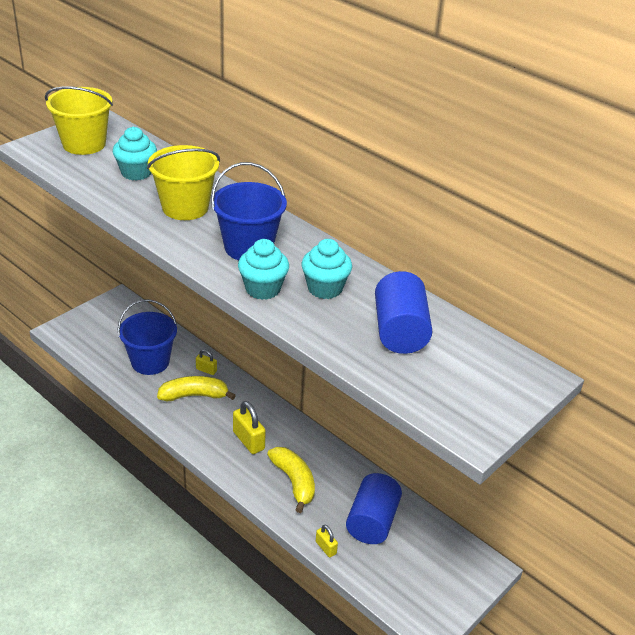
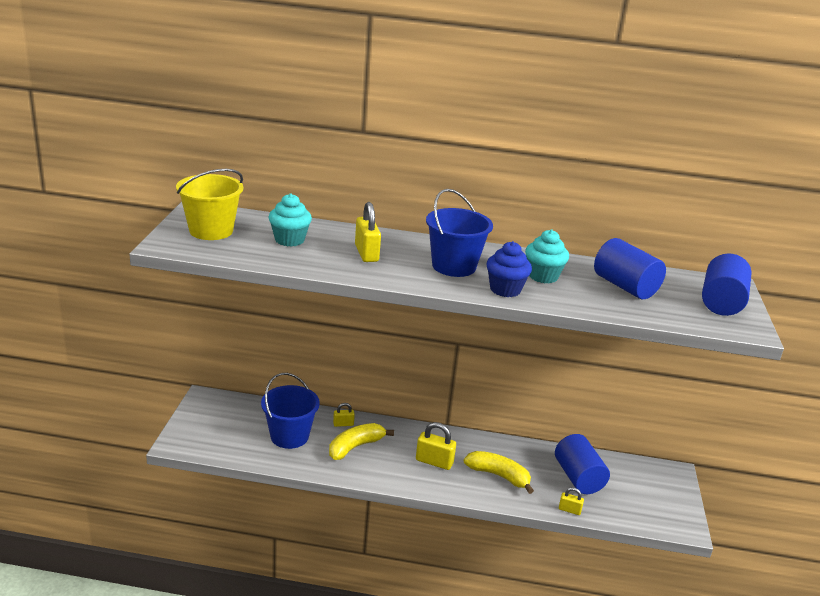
camera: 35 degrees left, 10 degrees down
yellow bucket [147,145,220,220] -> yellow padlock [355,202,381,262]
turquoise cupcake [238,239,289,300] -> blue cupcake [486,241,532,297]
none -> blue cylinder [702,254,751,316]

